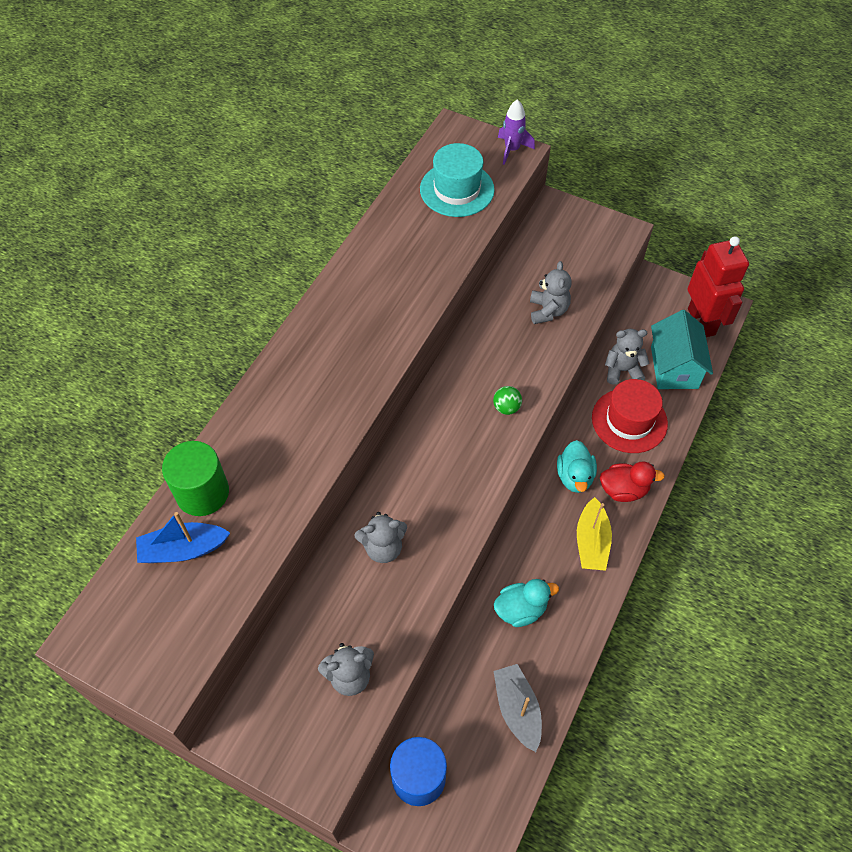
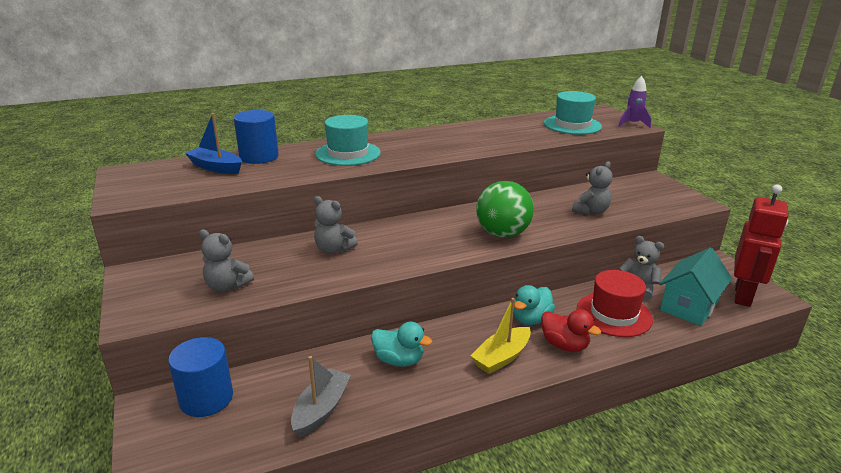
camera: 40 degrees right, 30 degrees down
green cylinder [162,441,229,516] -> blue cylinder [234,110,279,164]
green ball [493,386,522,415] -> green ball [476,181,534,238], size x2.25
none -> turquoise hat [315,115,381,166]

